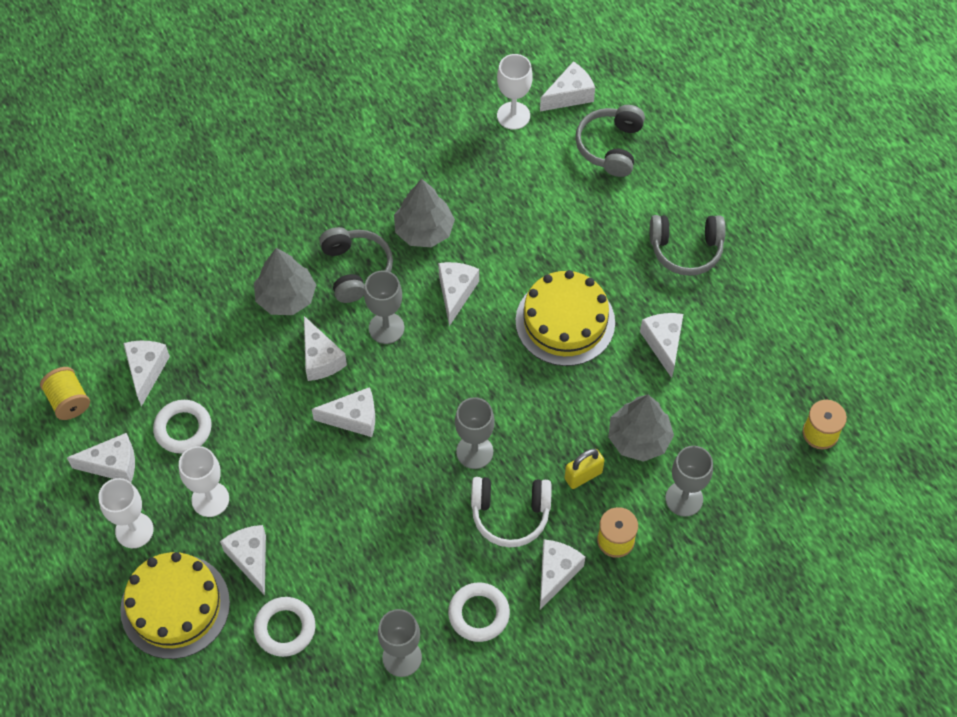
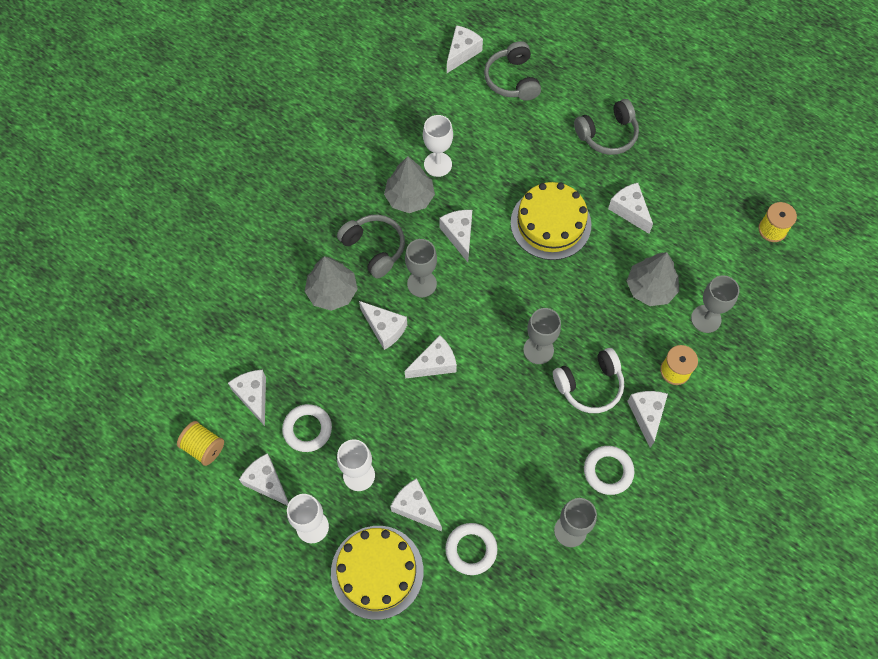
camera: 25 degrees left, 5 degrees up
white cheese [67,433,135,482] -> white cheese turned 105 degrees counterclockwise [239,453,289,506]
white goblet [497,54,533,130] -> white goblet moved to [423,115,453,177]
yellow padlock [564,449,604,489] -> none

